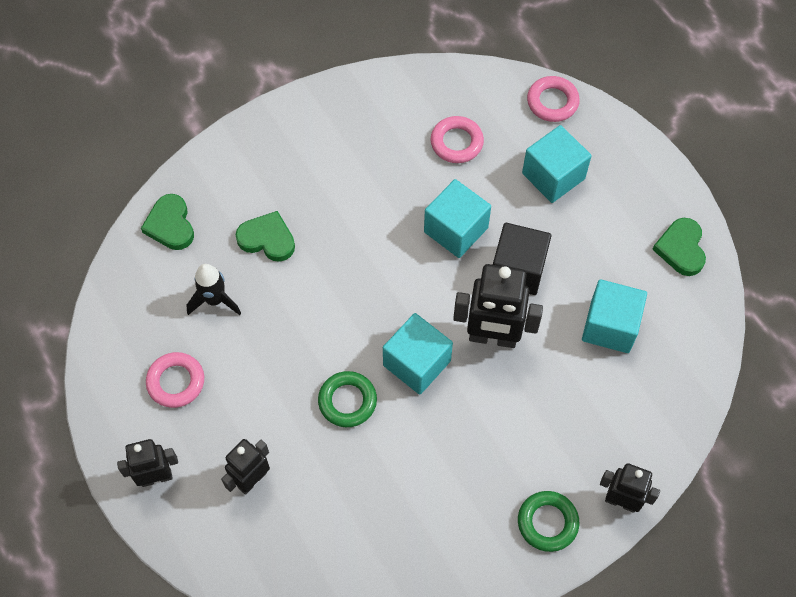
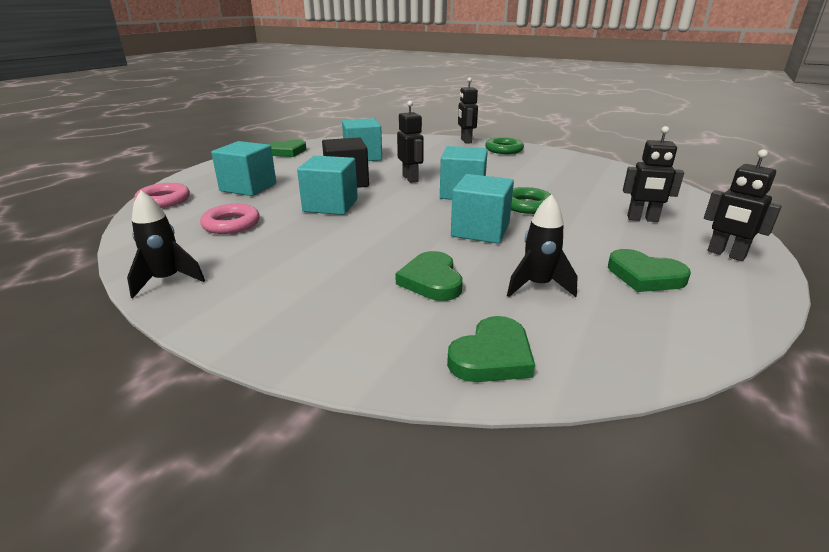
camera: 120 degrees left, 35 degrees down
pink ring [146,352,204,408] -> green heart [608,249,691,292]
black robot [453,264,543,348] -> black robot [397,101,424,183], size x0.63
none -> black rocket [127,191,205,298]
none -> turquoise cube [451,174,514,244]

